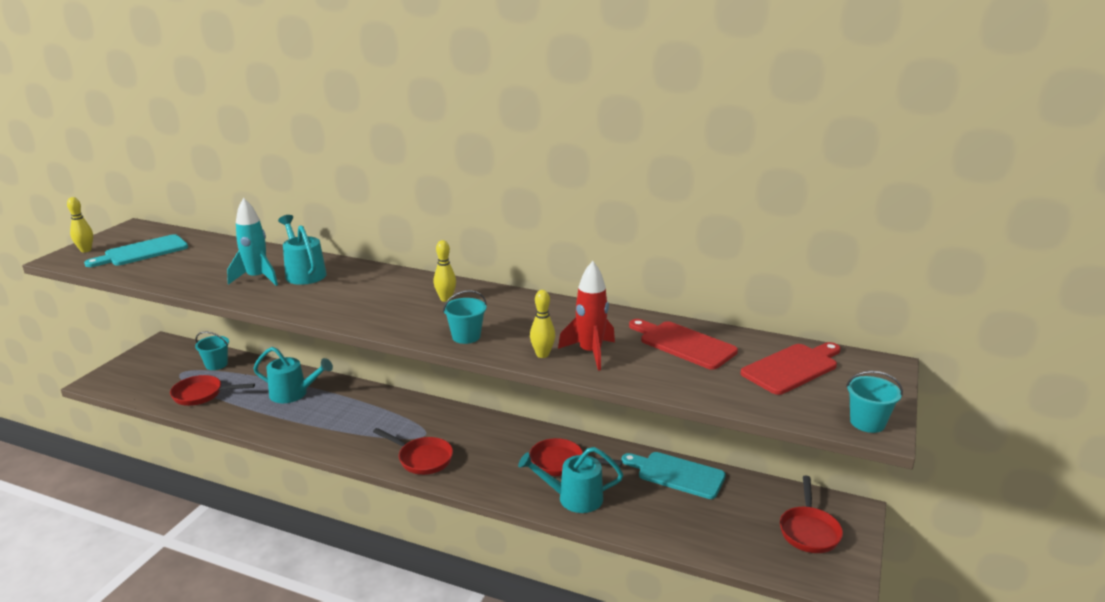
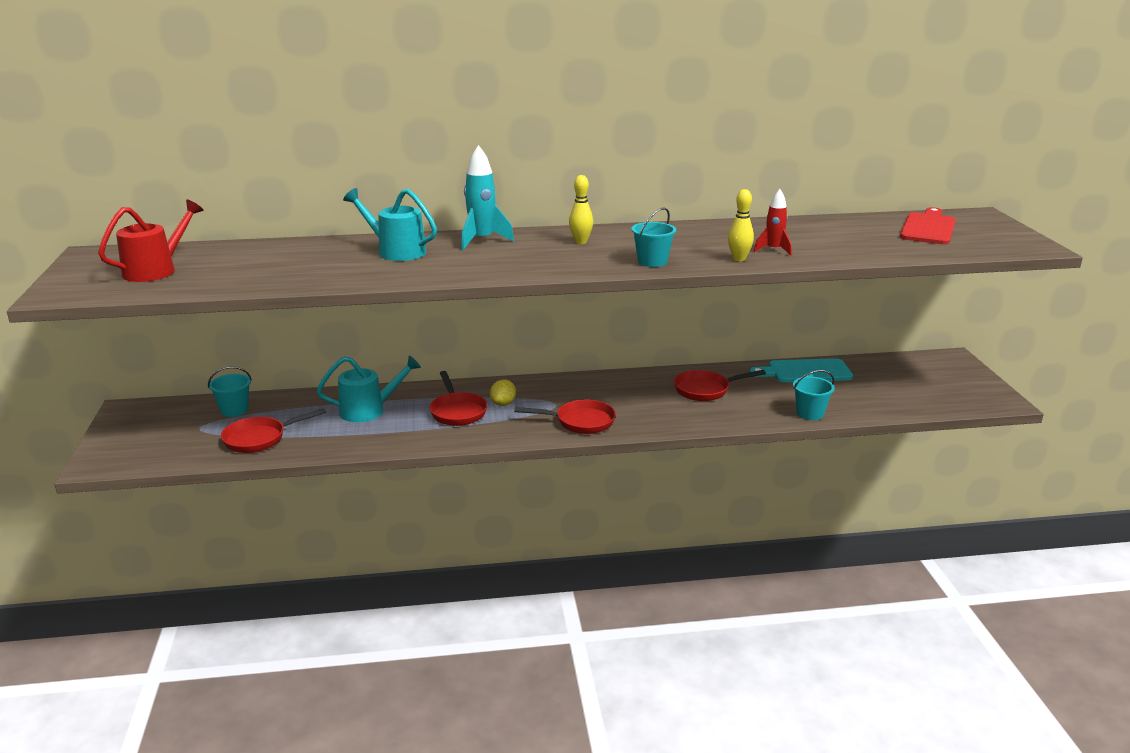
camera: 30 degrees left, 0 degrees up
yellow bowling pin [67,197,93,253] -> none
turquoise cutting board [84,234,188,267] -> red watering can [98,199,203,282]
turquoise rocket [227,198,278,286] -> turquoise rocket moved to [461,145,514,250]
turquoise watering can [518,447,623,513] -> none
red rocket [558,261,615,371] -> red rocket [754,189,792,256], size x0.64
red cutting board [629,319,738,370] -> none
red pan [780,476,843,553] -> red pan moved to [430,371,487,426]
turquoise bucket [846,371,903,433] -> turquoise bucket moved to [793,370,835,420]
none -> yellow lemon [490,379,516,406]

